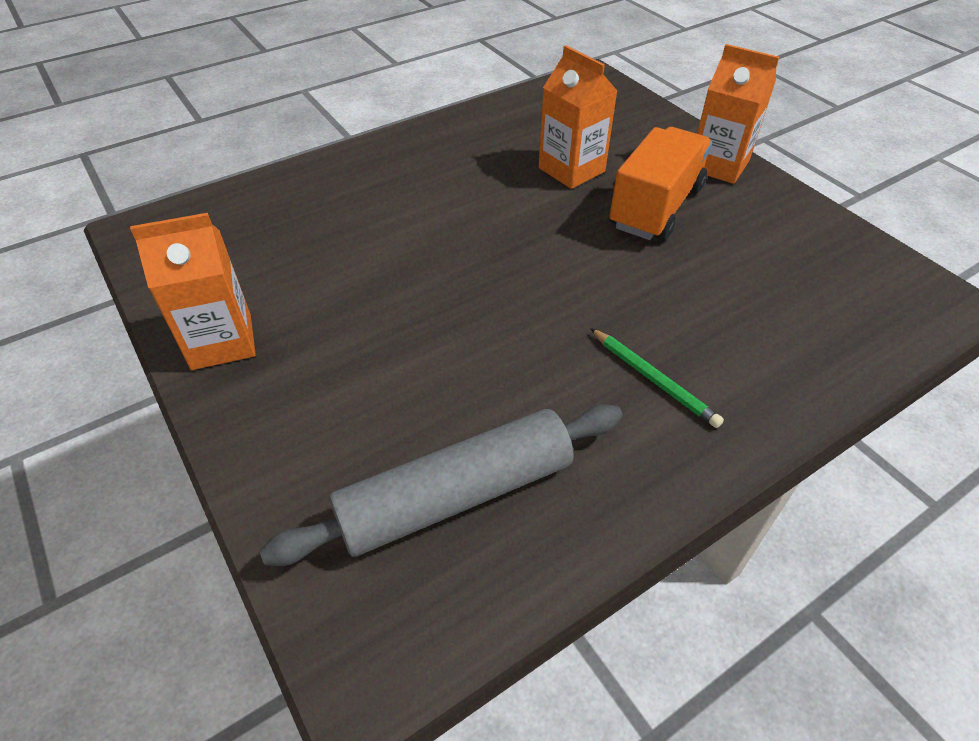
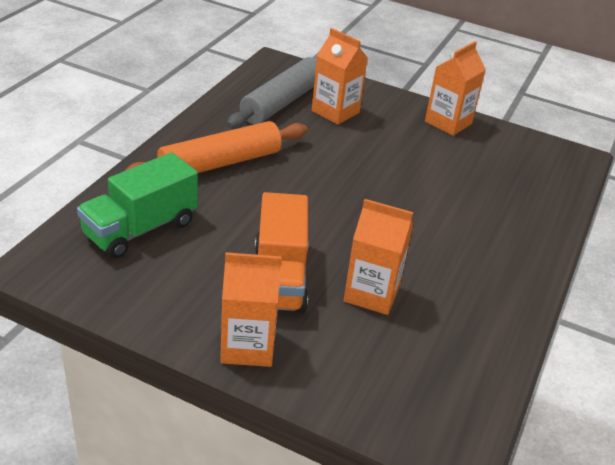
camera: 145 degrees right, 10 degrees down
green pencil [590,328,724,428] -> orange rolling pin [125,121,308,173]
none -> green truck [77,152,198,258]
none -> orange carton [312,28,368,125]

